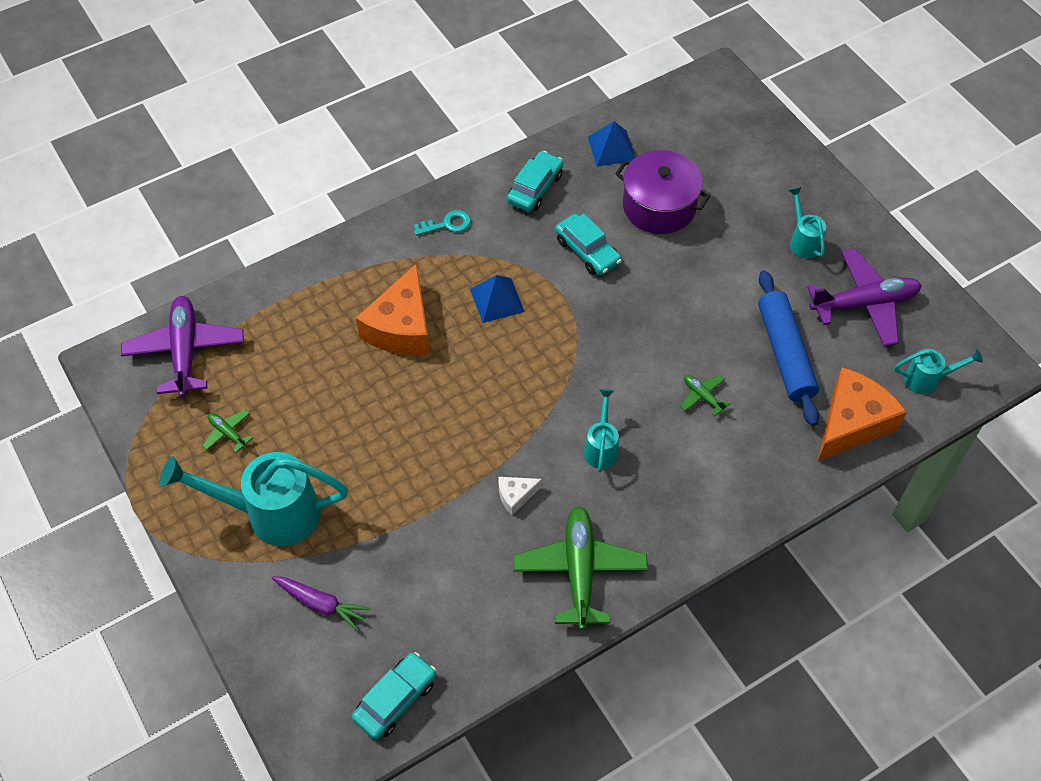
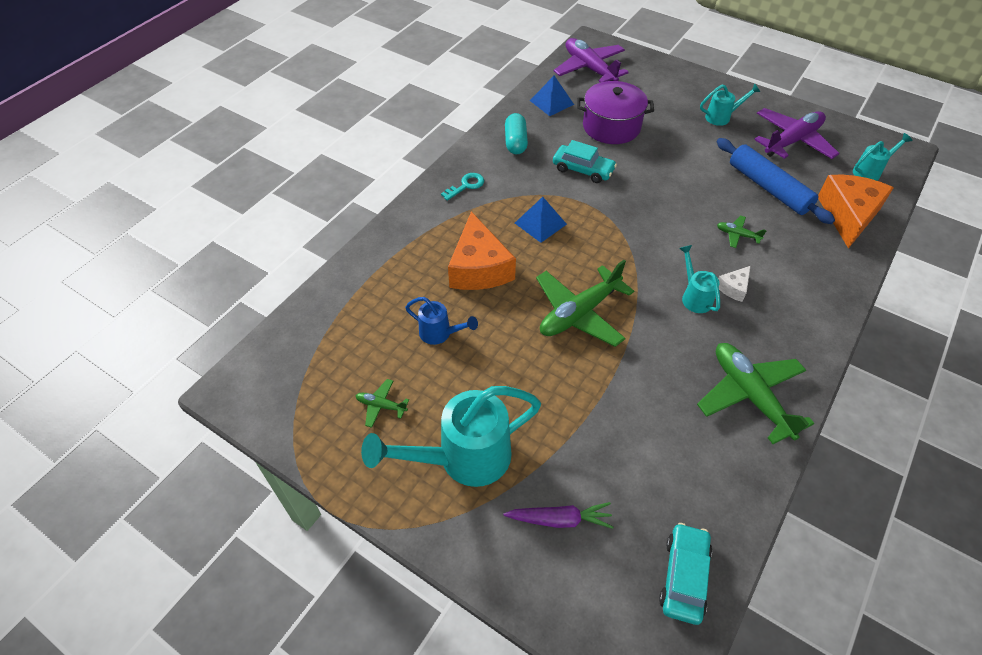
camera: 25 degrees left, 5 degrees down
purple plane [121,296,244,397] -> purple plane moved to [554,38,628,83]
white cheese [498,477,542,515] -> white cheese moved to [718,266,751,302]
turquoise car [507,151,563,212] -> turquoise capsule [505,113,528,154]
turquoise watering can [789,187,826,259] -> turquoise watering can turned 120 degrees clockwise [700,84,760,126]
none -> blue watering can [405,297,478,345]
none -> green plane [536,260,634,347]

